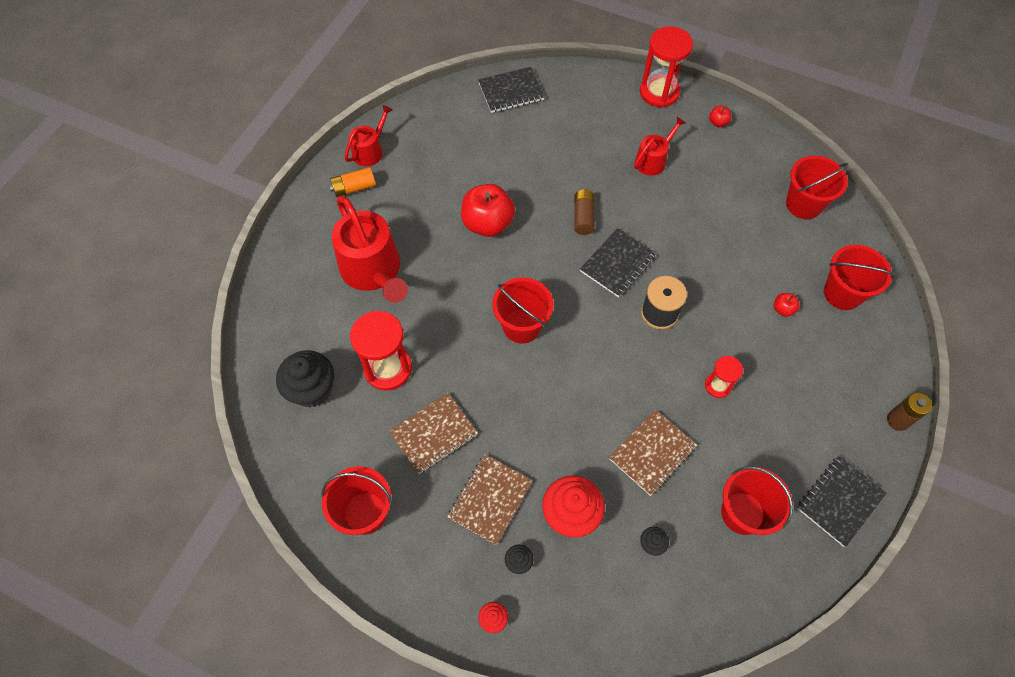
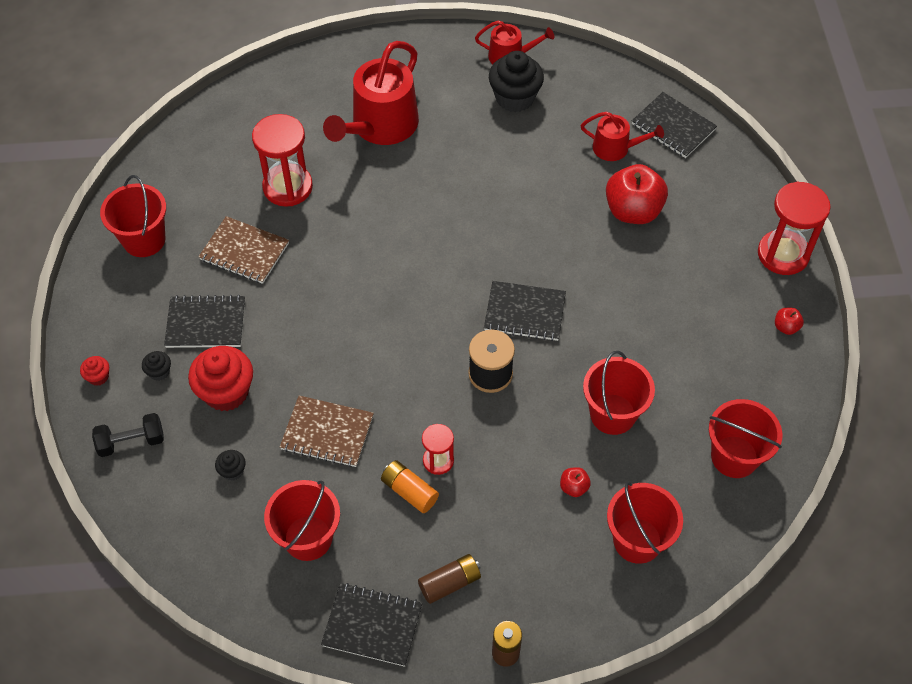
camera: 60 degrees right, 5 degrees down
black cupcake [276,350,334,408] -> black cupcake moved to [489,51,544,112]
orange battery [329,167,376,197] -> orange battery moved to [381,460,439,513]
brown notebook [447,454,533,545] -> black notebook [164,295,245,348]
red apple [461,184,515,237] -> red apple moved to [606,164,668,224]
red bucket [492,277,553,344] -> red bucket moved to [583,351,655,435]
brown battery [574,189,595,235] -> brown battery moved to [418,554,481,604]
red watering can [634,117,686,176] -> red watering can moved to [581,112,664,161]
none -> black dumbbell [92,413,164,457]

